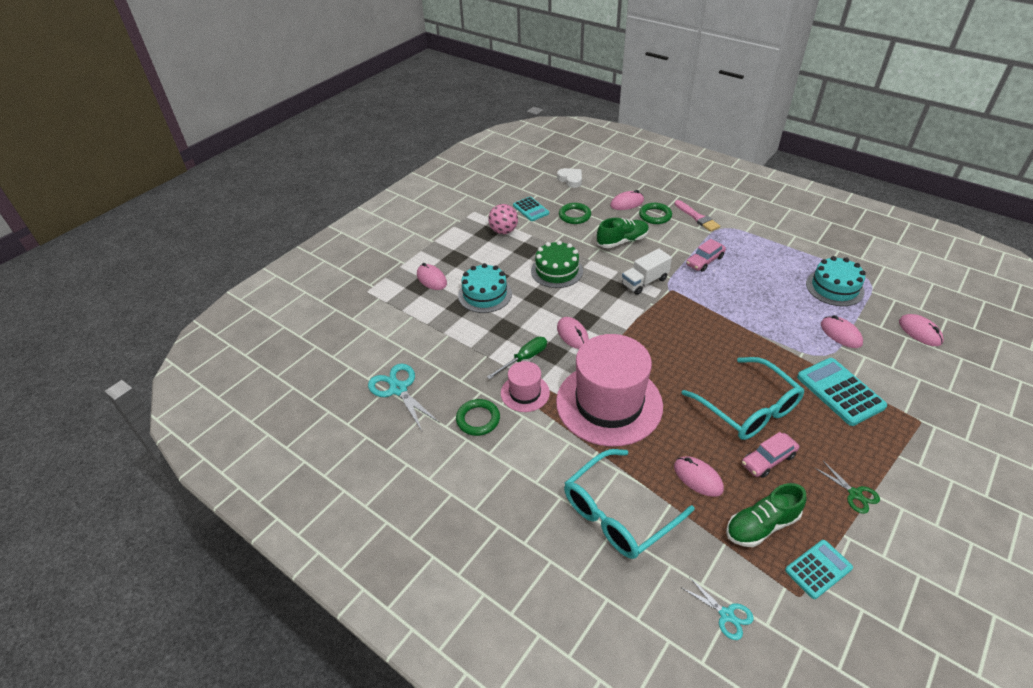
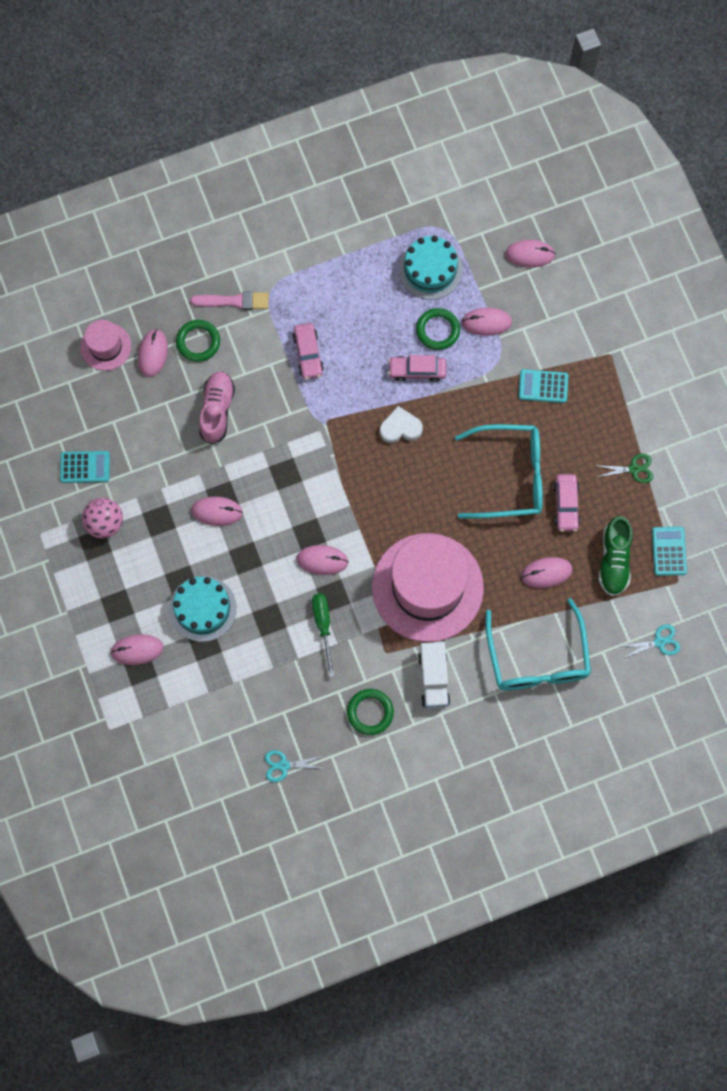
camera: 60 degrees left, 30 degrees up
turquoise scissors [368,364,440,431] -> turquoise scissors [265,750,323,782], size x0.59
pink hat [501,361,550,412] -> pink hat moved to [80,320,131,371]
green cake [531,241,583,288] -> pink mouse [191,497,243,526]
white heart [557,168,582,188] -> white heart moved to [380,406,423,443]
green ring [559,203,591,224] -> green ring moved to [416,308,460,350]
green shoe [597,218,649,248] -> pink shoe [199,371,235,445]
white truck [622,248,672,295] -> white truck moved to [418,642,450,708]
turquoise calculator [797,358,887,426] -> turquoise calculator [519,369,568,403], size x0.63
none -> pink car [388,355,446,382]

